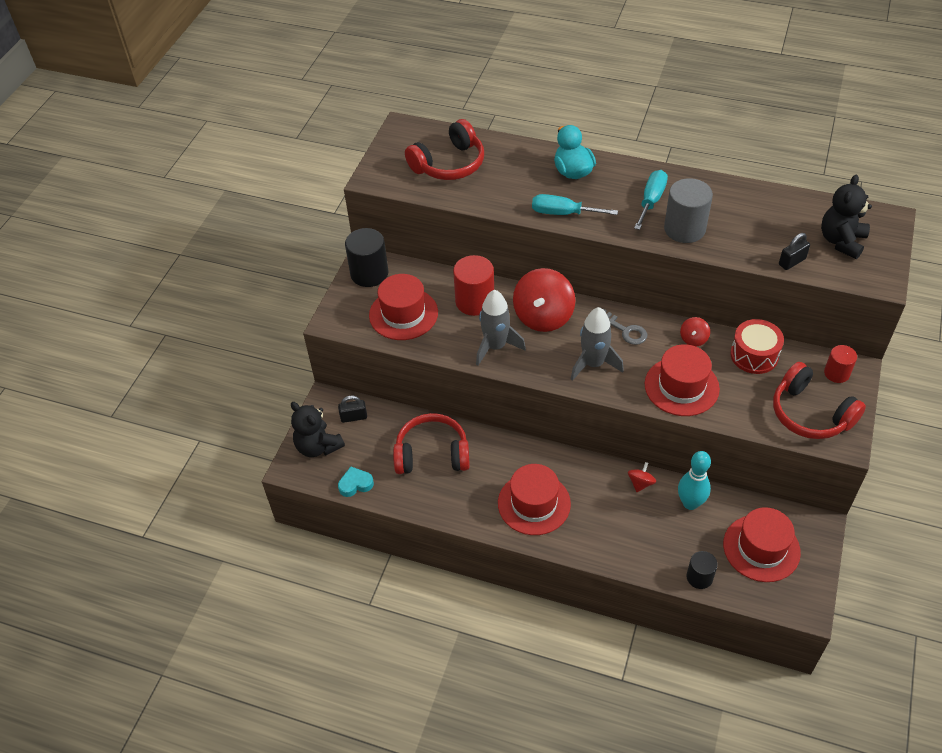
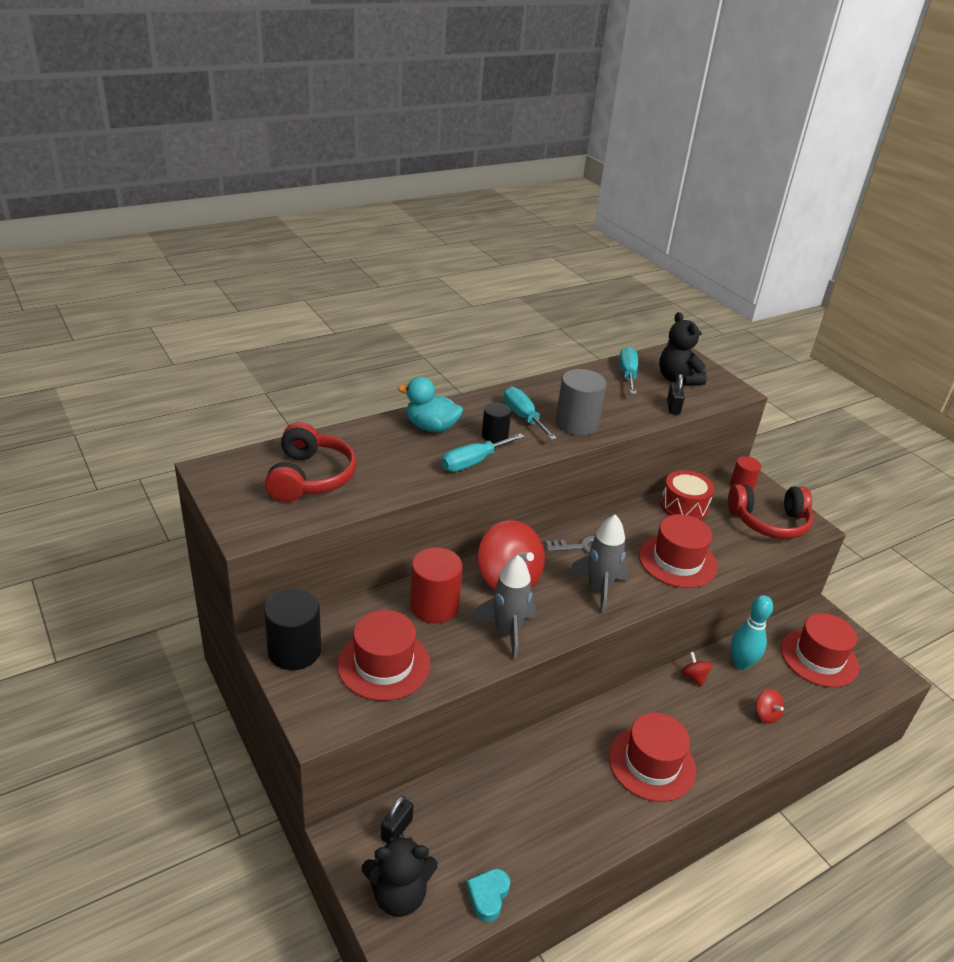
camera: 55 degrees left, 15 degrees down
red headphones [393,413,470,474] -> none
red spinning top [680,317,710,346] -> red spinning top moved to [756,689,784,724]
black cylinder [687,551,718,589] -> black cylinder moved to [482,402,511,443]
none -> turquoise screwdriver [619,347,638,394]

